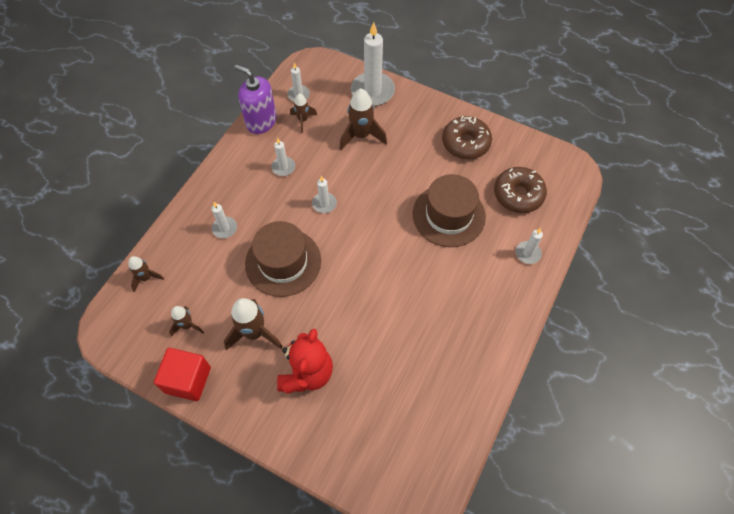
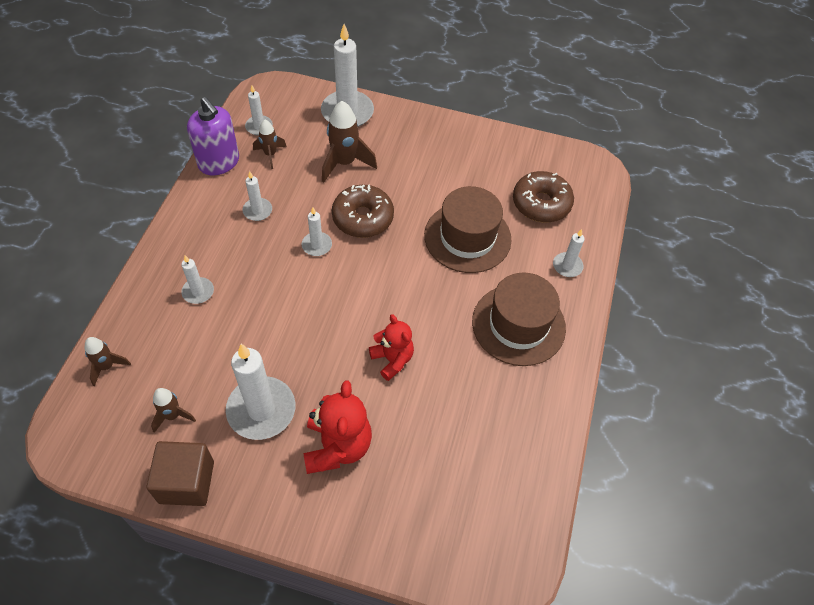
camera: 15 degrees left, 5 degrees down
red cube [154,348,211,401] -> brown cube [146,441,214,506]
brown rocket [224,298,283,351] -> white candle [226,344,296,440]
purple soap dispenser [234,65,277,134] -> purple soap dispenser turned 150 degrees counterclockwise [187,97,239,175]
brown hat [245,221,321,297] -> brown hat moved to [472,272,566,366]
brown donut [442,116,492,159] -> brown donut moved to [332,184,394,238]
none -> red teddy bear [369,314,414,381]

